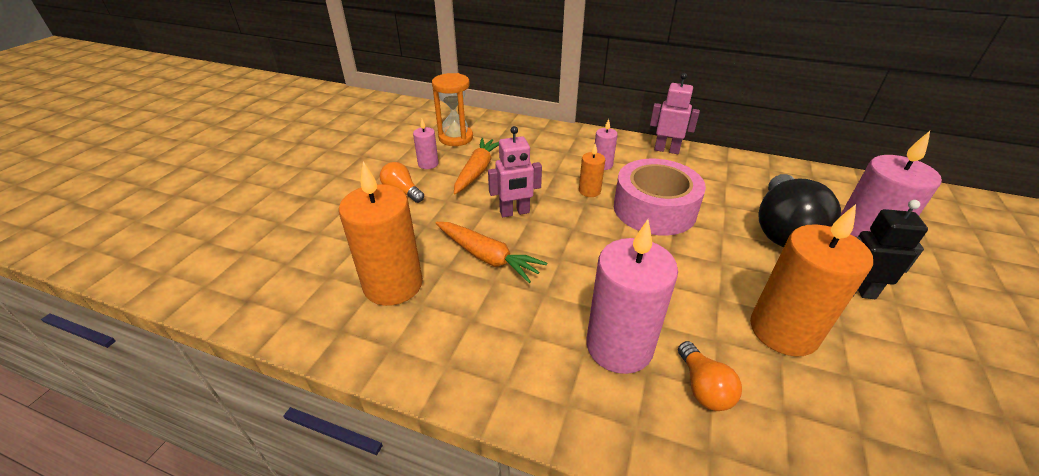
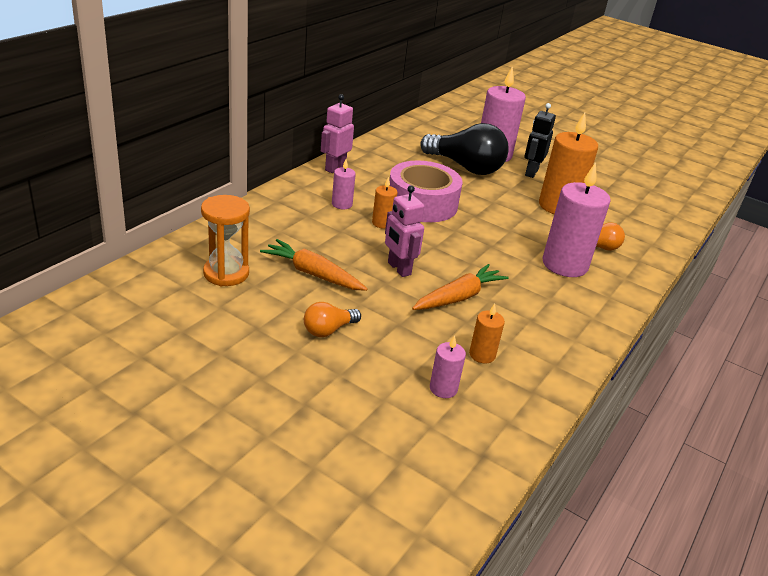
camera: 80 degrees left, 5 degrees down
orange candle [339,162,423,306] -> orange candle [469,304,505,363], size x0.48
pink candle [413,119,439,169] -> pink candle moved to [430,336,466,398]
pink robot [488,126,542,217] -> pink robot turned 150 degrees clockwise [385,186,425,277]

